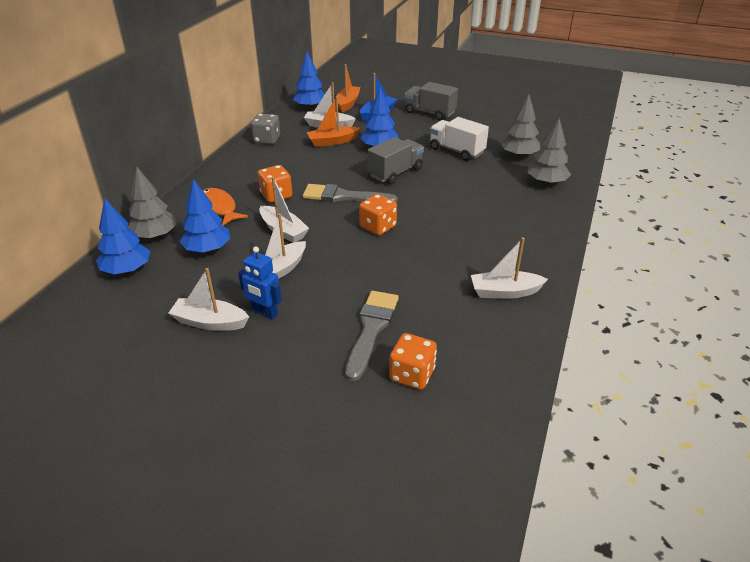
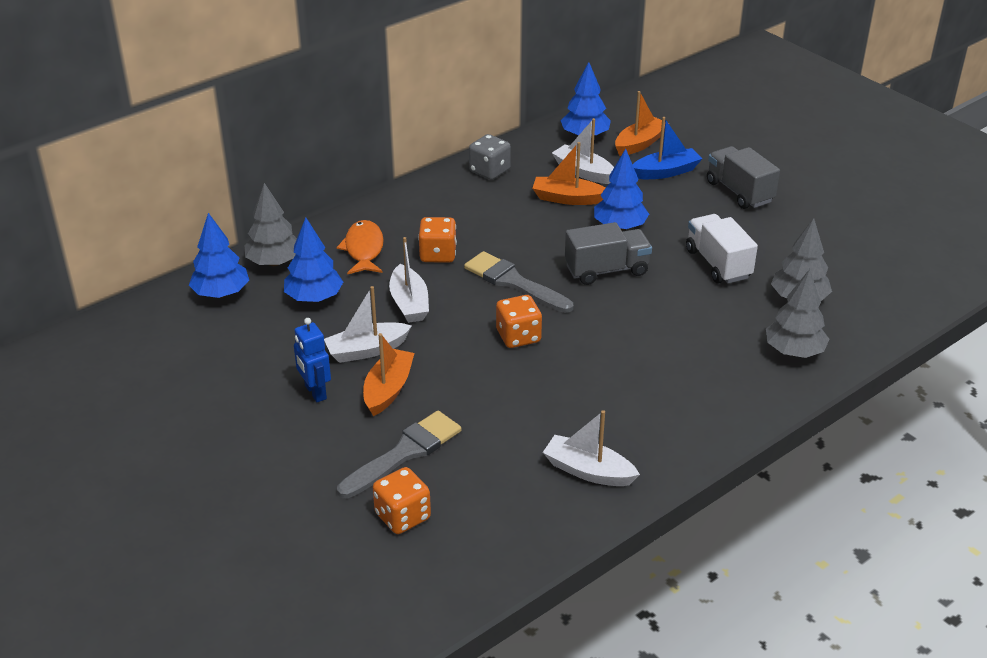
camera: 30 degrees right, 0 degrees up
white boat [168,268,249,331] -> none
none -> orange boat [363,333,415,416]

